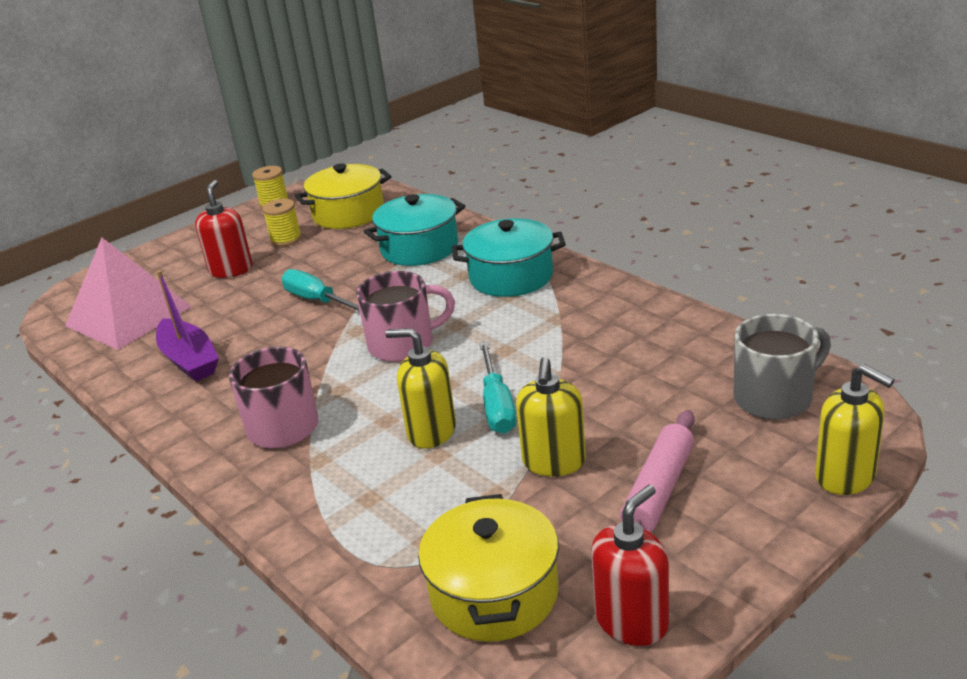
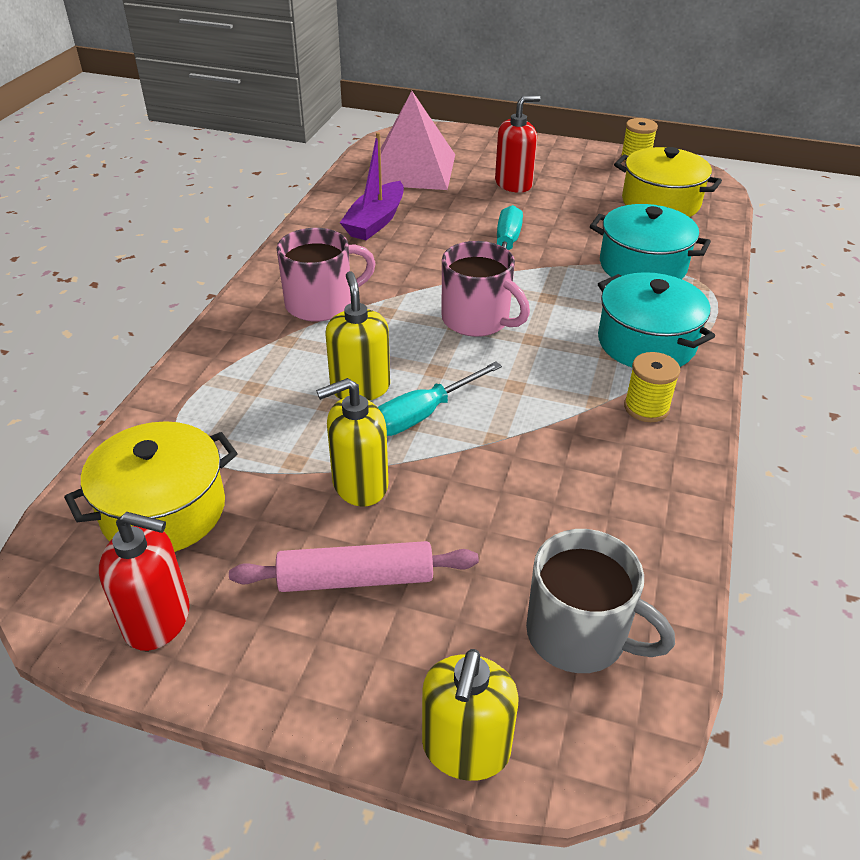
camera: 55 degrees right, 10 degrees up
yellow spool [262,199,302,247] -> yellow spool moved to [624,352,680,422]

